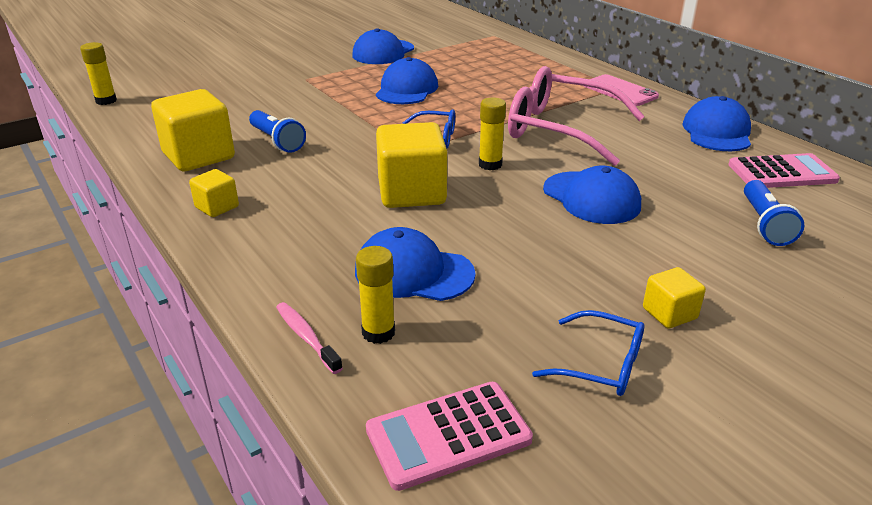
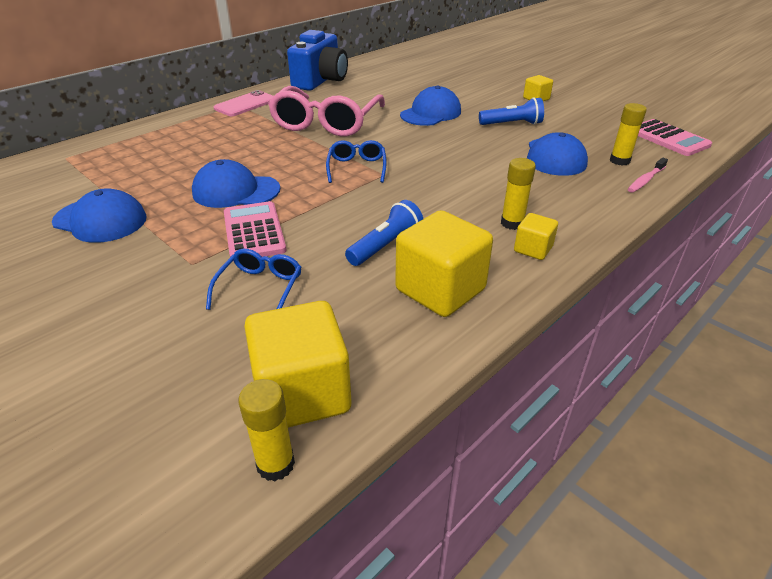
camera: 100 degrees left, 5 degrees up
yellow cube [376,122,447,208] -> yellow cube moved to [244,301,351,428]
yellow glue stick [479,98,506,170] -> yellow glue stick moved to [501,158,536,230]
blue glasses [532,310,644,396] -> blue glasses moved to [206,249,302,310]
blue cap [683,96,751,151] -> blue camera [287,30,348,91]
pink calculator [728,153,840,188] -> pink calculator moved to [224,201,286,257]
blue flashlight [744,180,805,246] -> blue flashlight moved to [479,97,544,125]

